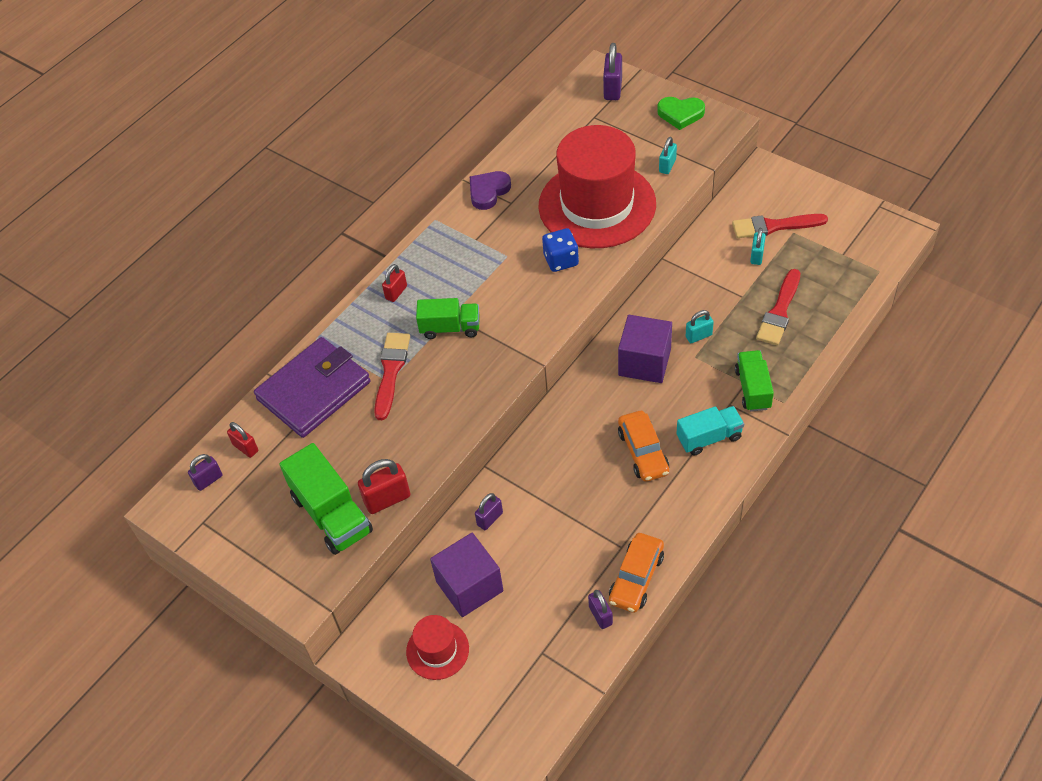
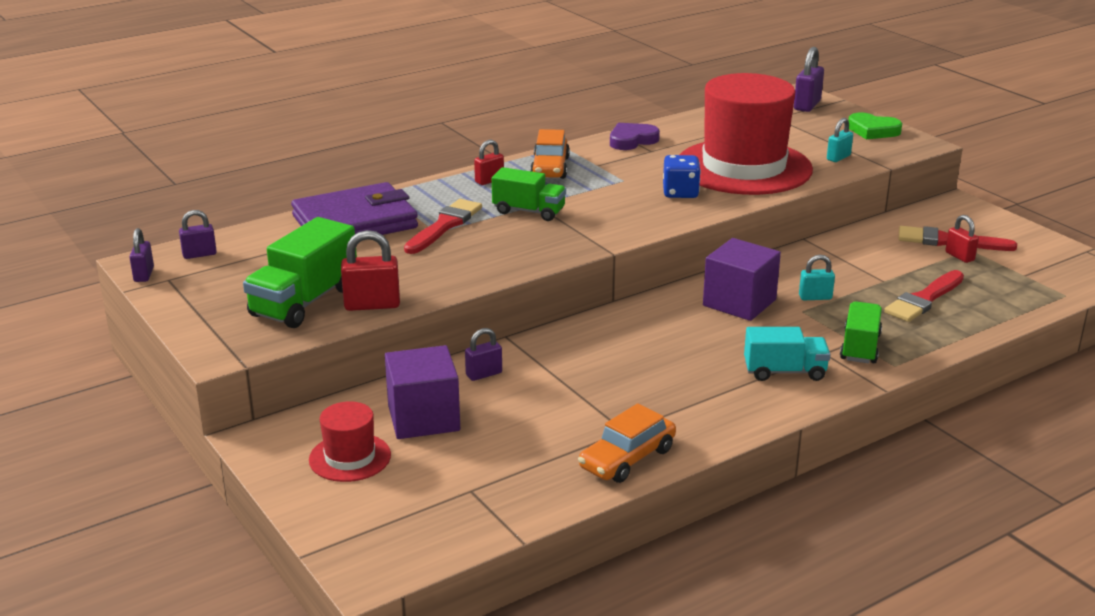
camera: 15 degrees right, 25 degrees down
red padlock [227,422,258,458] -> red padlock moved to [945,215,979,263]
green truck [279,443,373,555] -> green truck turned 45 degrees clockwise [243,217,357,328]
purple padlock [588,590,613,629] -> purple padlock moved to [130,228,154,282]
orange car [618,411,669,482] -> orange car moved to [530,129,570,179]
turquoise padlock [750,228,766,265] -> none

